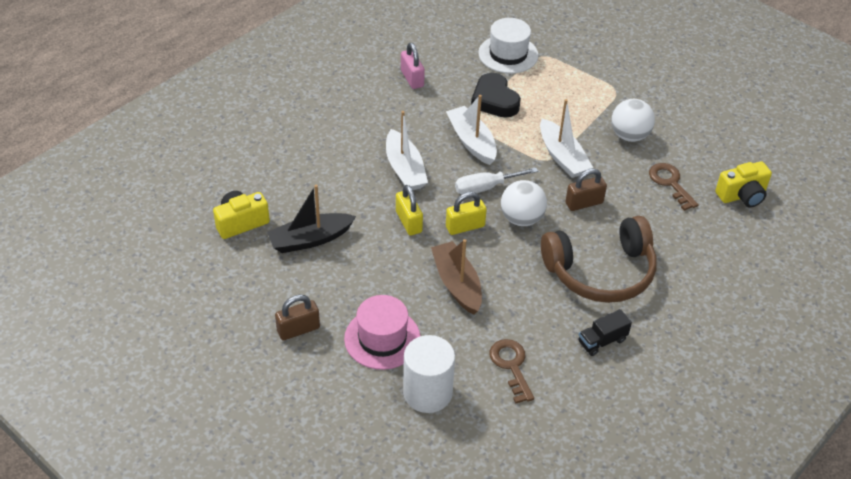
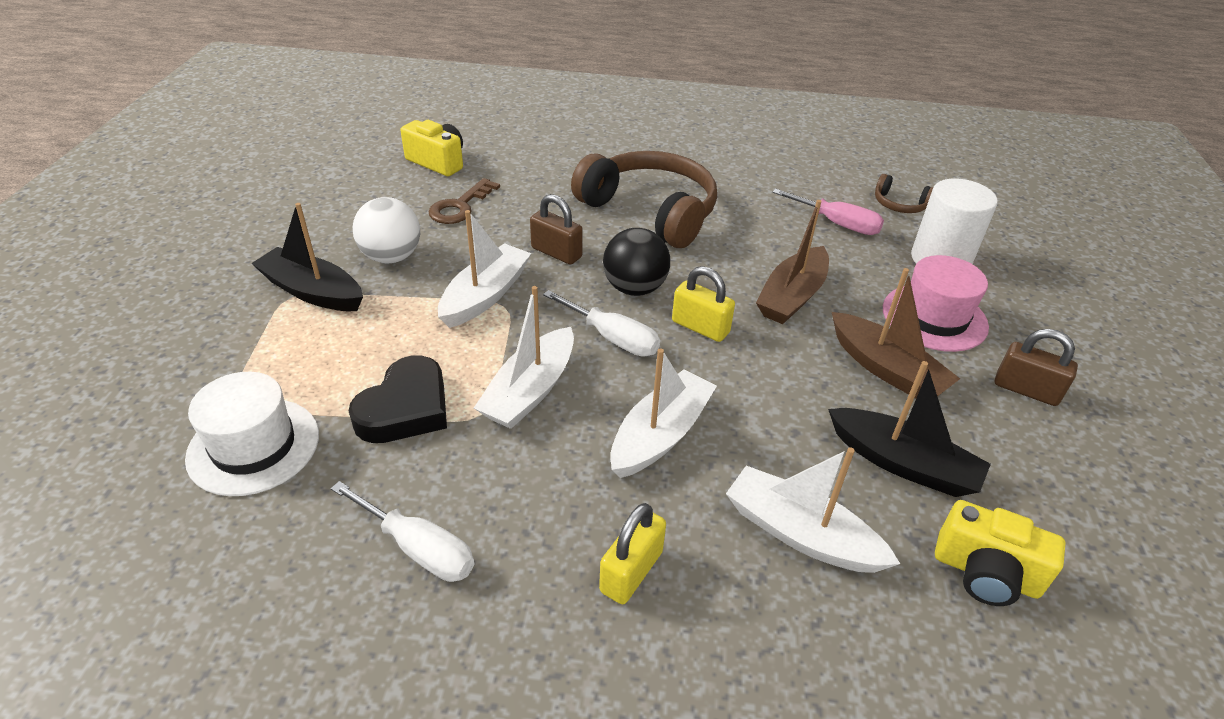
camera: 125 degrees left, 5 degrees down
yellow padlock [396,185,423,236] -> yellow padlock moved to [599,503,666,604]
pink padlock [401,43,425,89] -> white screwdriver [331,481,474,582]
brown key [489,339,534,403] -> pink screwdriver [772,189,884,235]
white ball [501,180,547,226] -> black ball [603,228,670,296]
black truck [578,309,632,356] -> none
none -> black boat [251,203,363,311]
none -> white boat [726,447,900,573]
none -> brown boat [832,268,960,398]
none -> brown headphones [875,174,933,213]

